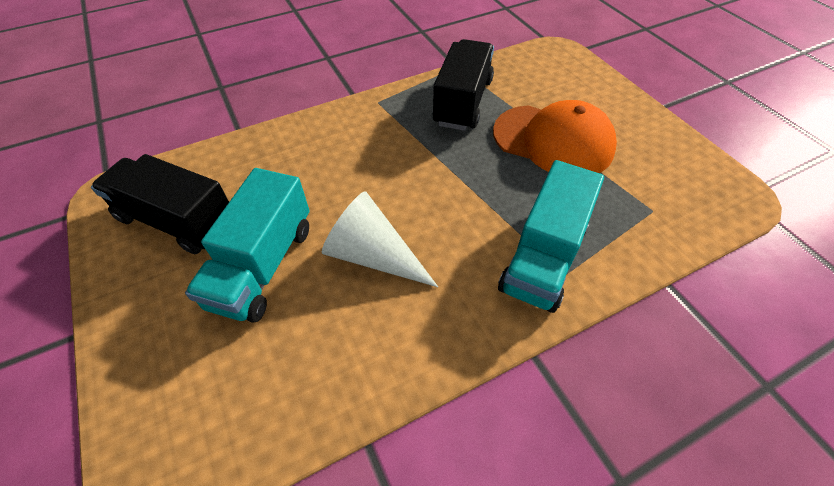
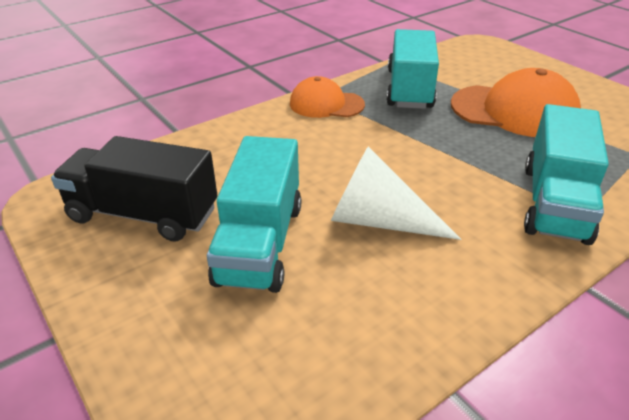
camera: 10 degrees left, 15 degrees down
black truck [432,39,494,131] -> turquoise truck [387,29,439,109]
none -> orange cap [290,76,365,118]

